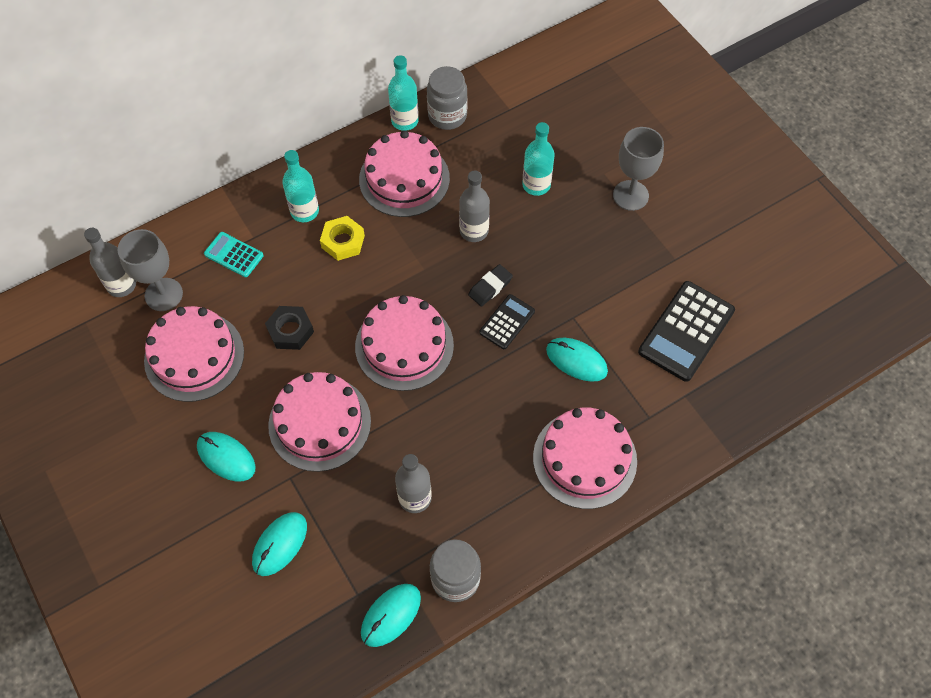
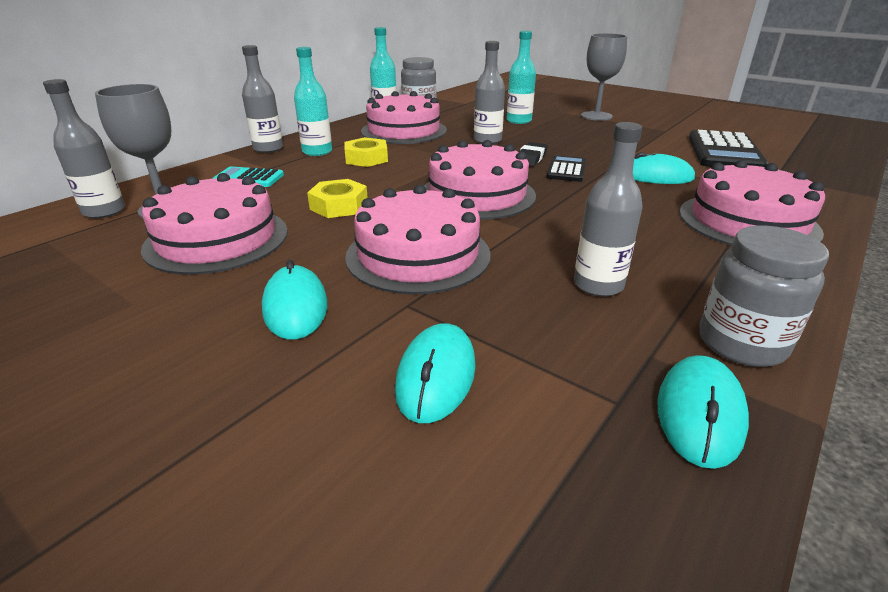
camera: 20 degrees left, 30 degrees down
turquoise mouse [197,432,256,481] -> turquoise mouse turned 60 degrees clockwise [262,260,327,340]
black nut [265,306,314,350] -> yellow nut [307,179,368,218]
none -> grey bottle [242,45,283,153]

